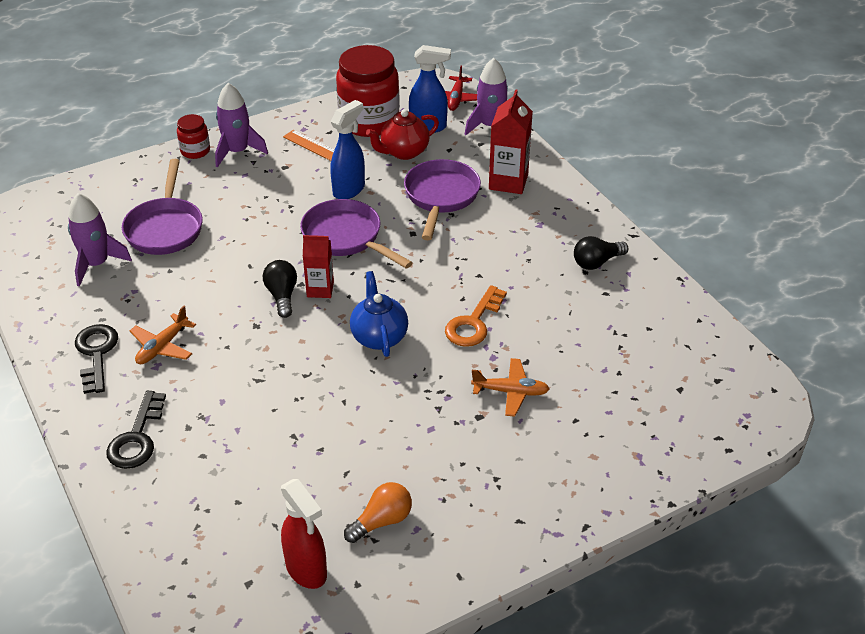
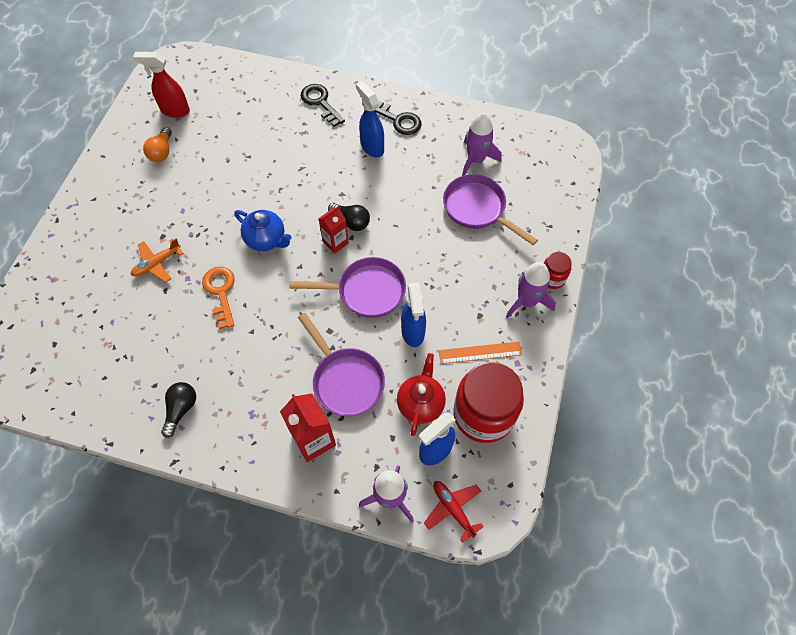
camera: 135 degrees right, 20 degrees up
orange plane [130,306,196,364] -> blue spray bottle [356,81,384,157]

